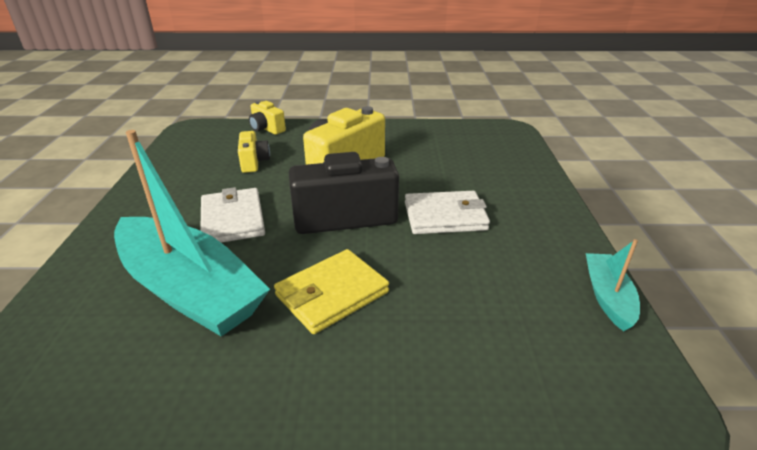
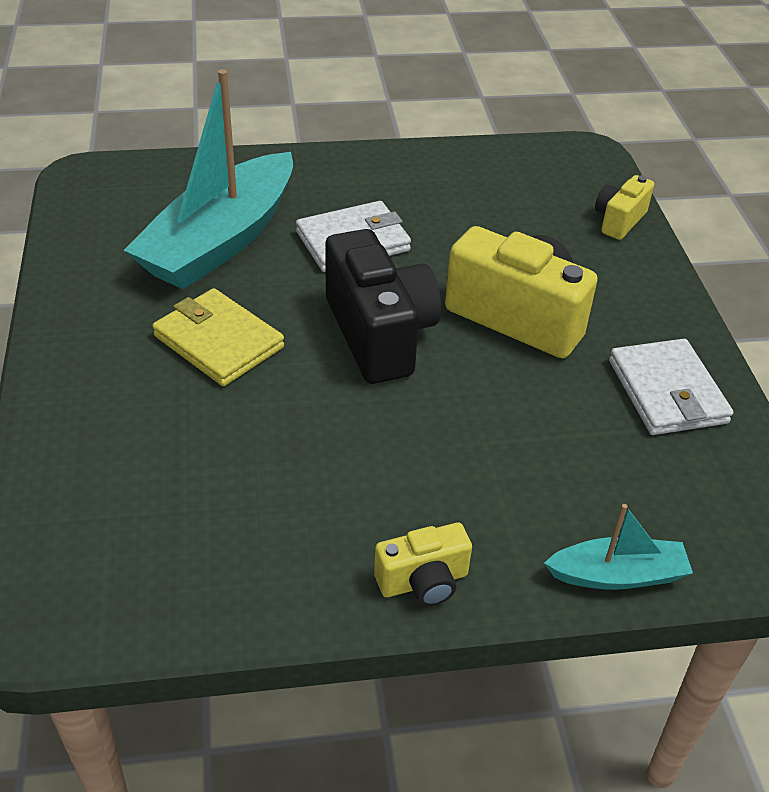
camera: 80 degrees right, 10 degrees up
yellow camera [238,131,270,173] -> yellow camera moved to [374,523,472,606]
white wallet [405,191,490,234] -> white wallet moved to [609,339,733,435]
turquoise boat [586,239,640,331] -> turquoise boat moved to [544,504,693,590]

